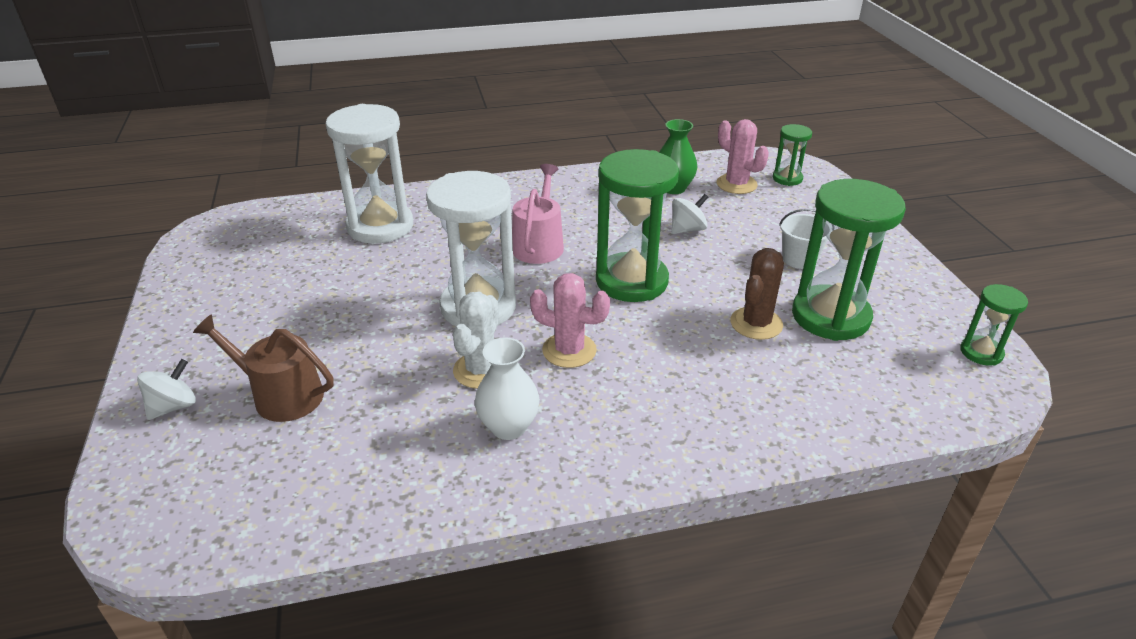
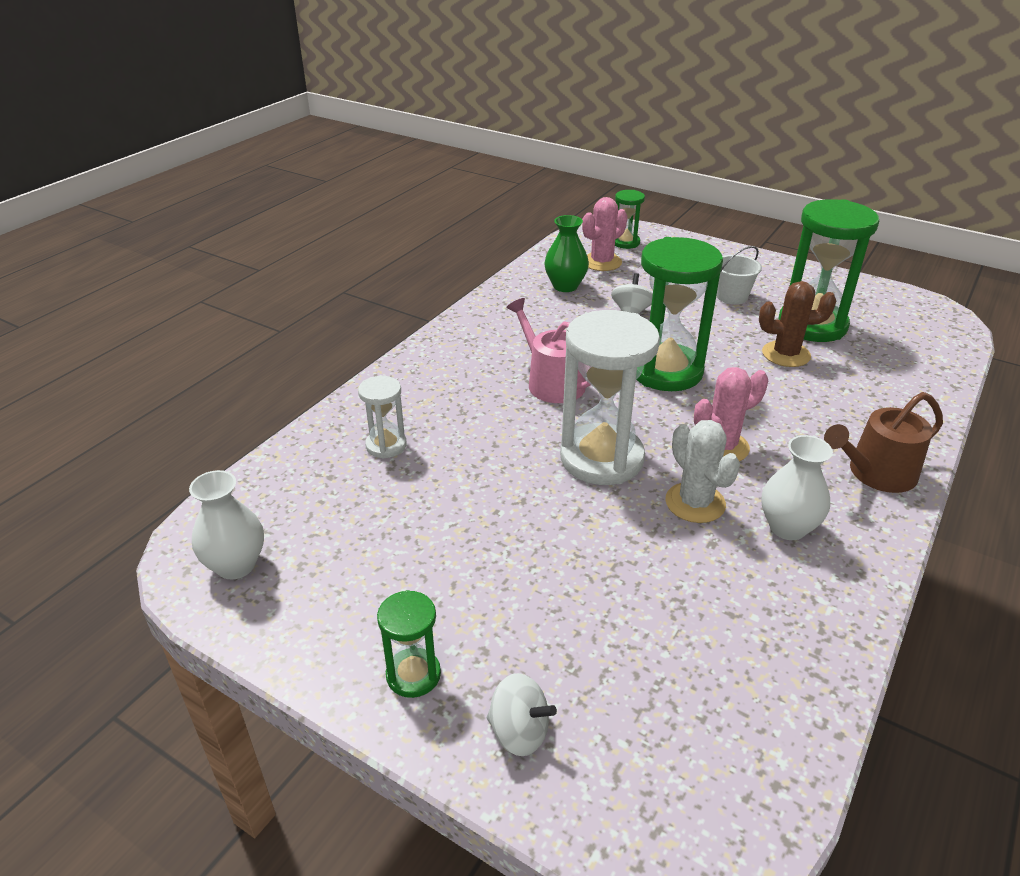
camera: 45 degrees left, 0 degrees up
white spinning top [137,359,196,420] -> white spinning top turned 120 degrees clockwise [487,673,557,756]
brown watering can [193,314,334,422] -> brown watering can moved to [824,392,943,493]
white hourglass [326,104,413,244] -> white hourglass [358,376,406,459], size x0.50
pink cactus [716,119,769,194] -> pink cactus turned 45 degrees counterclockwise [582,197,627,271]
brown cactus [730,248,784,340] -> brown cactus turned 75 degrees counterclockwise [759,281,836,367]
green hourglass [960,284,1028,366] -> green hourglass moved to [377,590,441,698]
none -> white vase [189,470,264,579]

